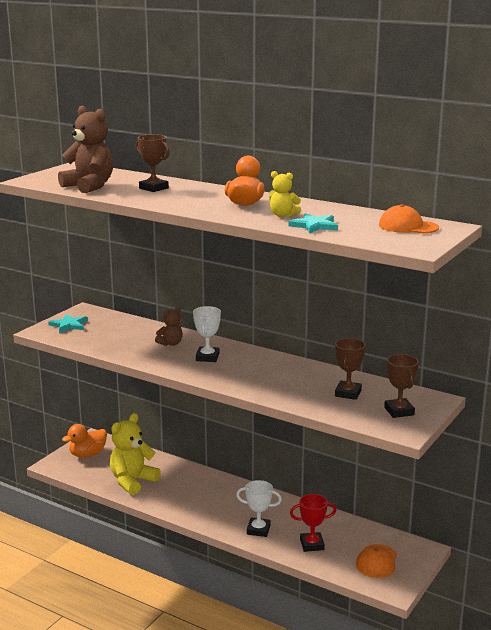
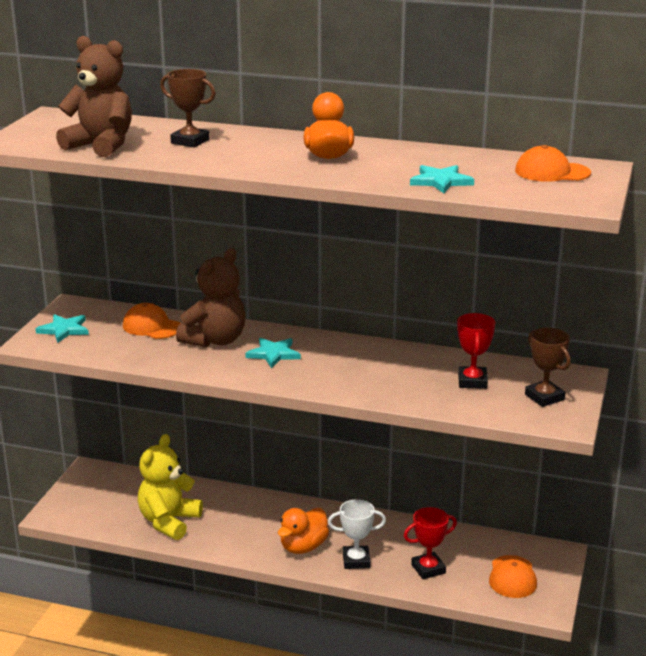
camera: 15 degrees left, 5 degrees up
orange duck [62,424,107,458] -> orange duck moved to [278,508,329,554]
brown teddy bear [155,307,183,346] -> brown teddy bear [176,248,246,348], size x1.90
white trophy [193,306,221,362] -> turquoise star [245,338,301,368]
yellow teddy bear [269,171,301,217] -> none
brown trophy [335,338,366,400] -> red trophy [457,313,495,389]
none -> orange cap [123,303,181,339]

